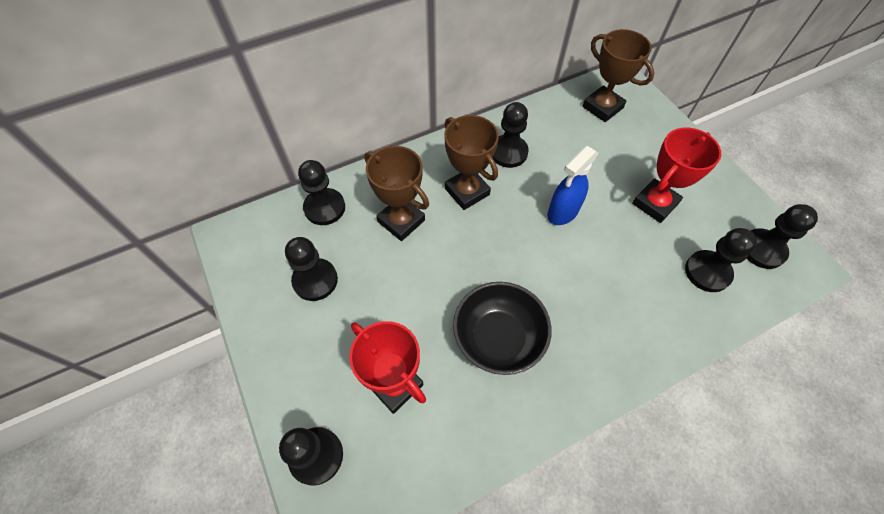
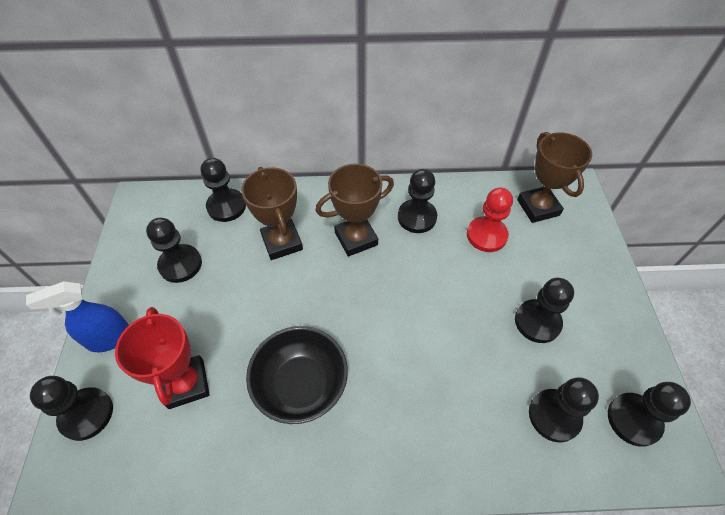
camera: 25 degrees right, 5 degrees down
brown trophy [444,115,499,210] -> brown trophy turned 75 degrees clockwise [316,164,394,256]
blue spray bottle [547,146,598,225] -> blue spray bottle moved to [26,281,129,352]
red trophy [632,128,721,223] -> black pawn [515,278,574,343]
none -> red pawn [467,187,513,252]

